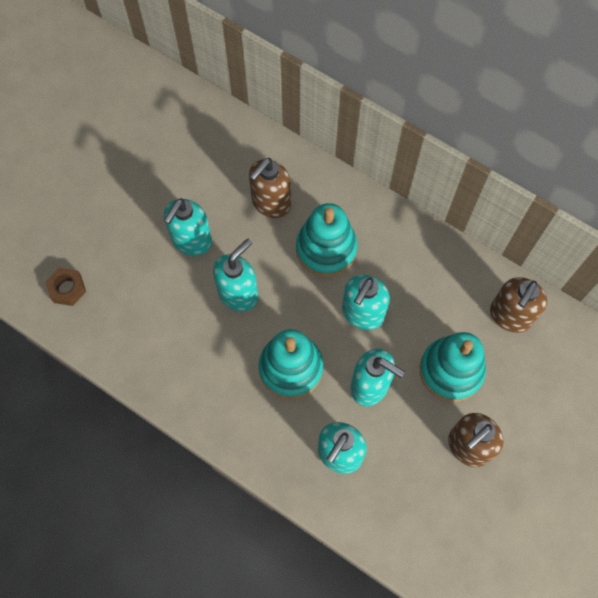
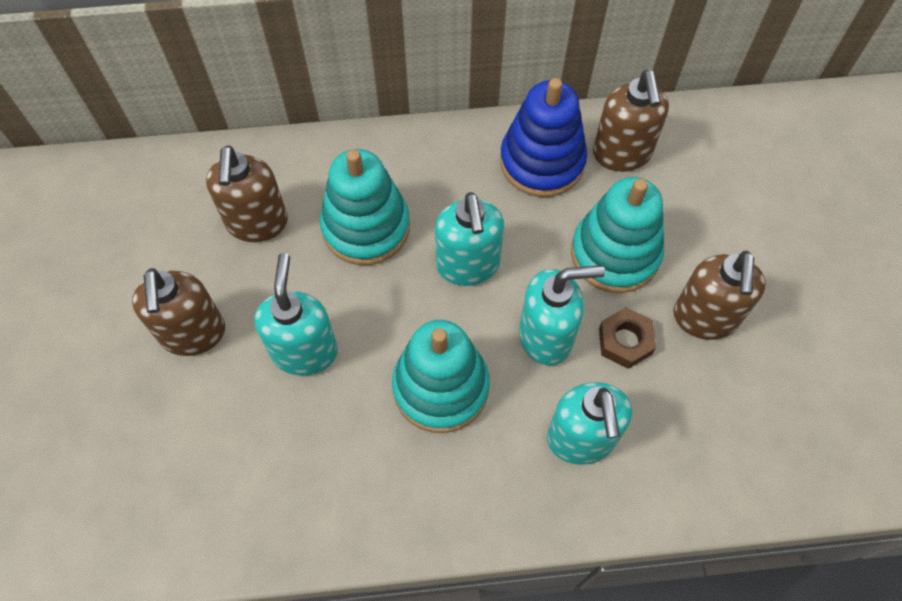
camera: 40 degrees left, 5 degrees down
brown nut [45,268,86,306] -> brown nut moved to [599,307,656,369]
turquoise soap dispenser [163,198,212,256] -> brown soap dispenser [132,268,225,356]
none -> blue stacking toy [500,78,587,197]

